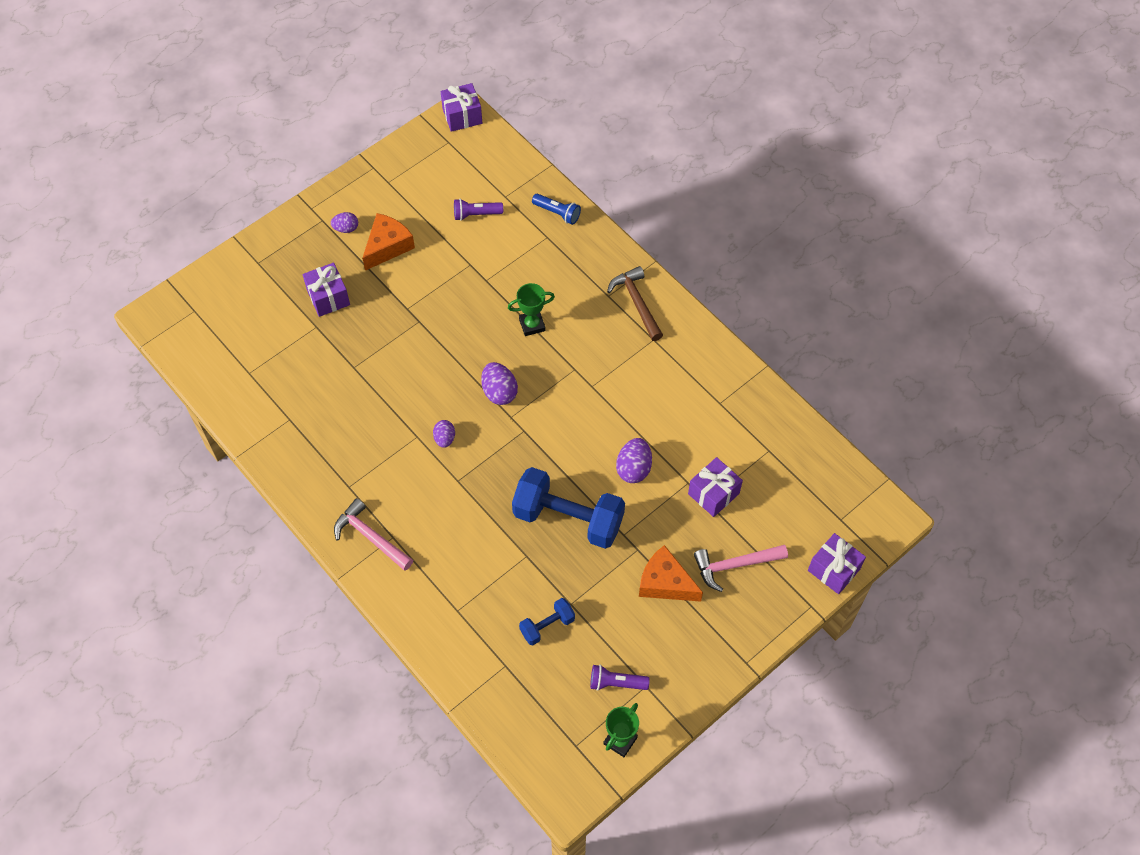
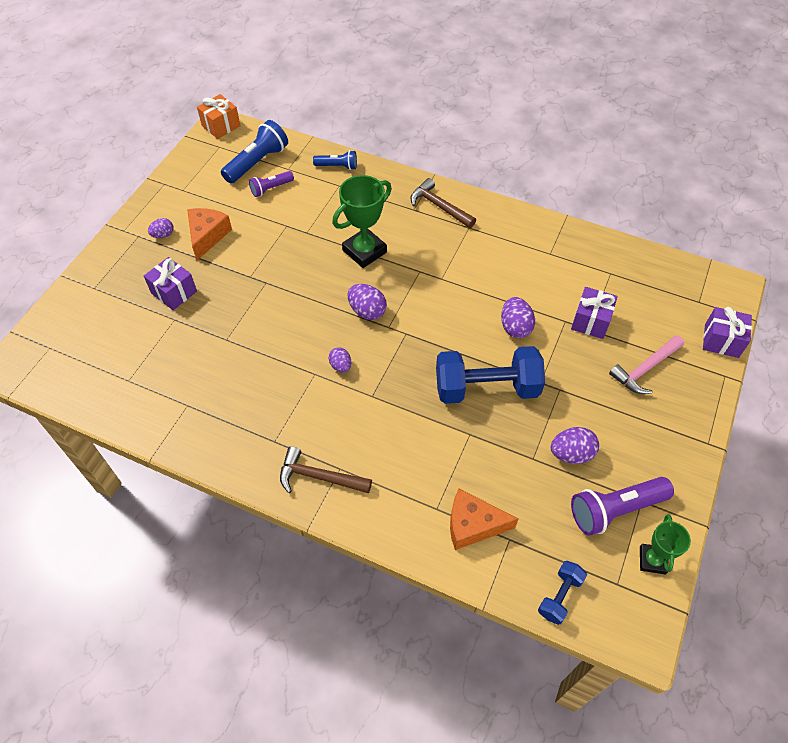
camera: 25 degrees left, 5 degrees down
pink hammer [334,498,413,571] -> brown hammer [280,446,372,493]
purple gift [441,83,482,132] -> orange gift [197,94,240,139]
green trophy [508,283,555,336] -> green trophy [332,175,392,268], size x1.64
blue dumbbell [519,598,575,645] -> blue dumbbell moved to [538,561,587,625]
purple flashlight [590,665,650,691] -> purple flashlight [571,477,674,536], size x1.72
orange cheese [639,545,703,602] -> orange cheese moved to [450,489,519,550]
none -> blue flashlight [221,120,288,184]
none -> purple egg [551,427,599,464]

